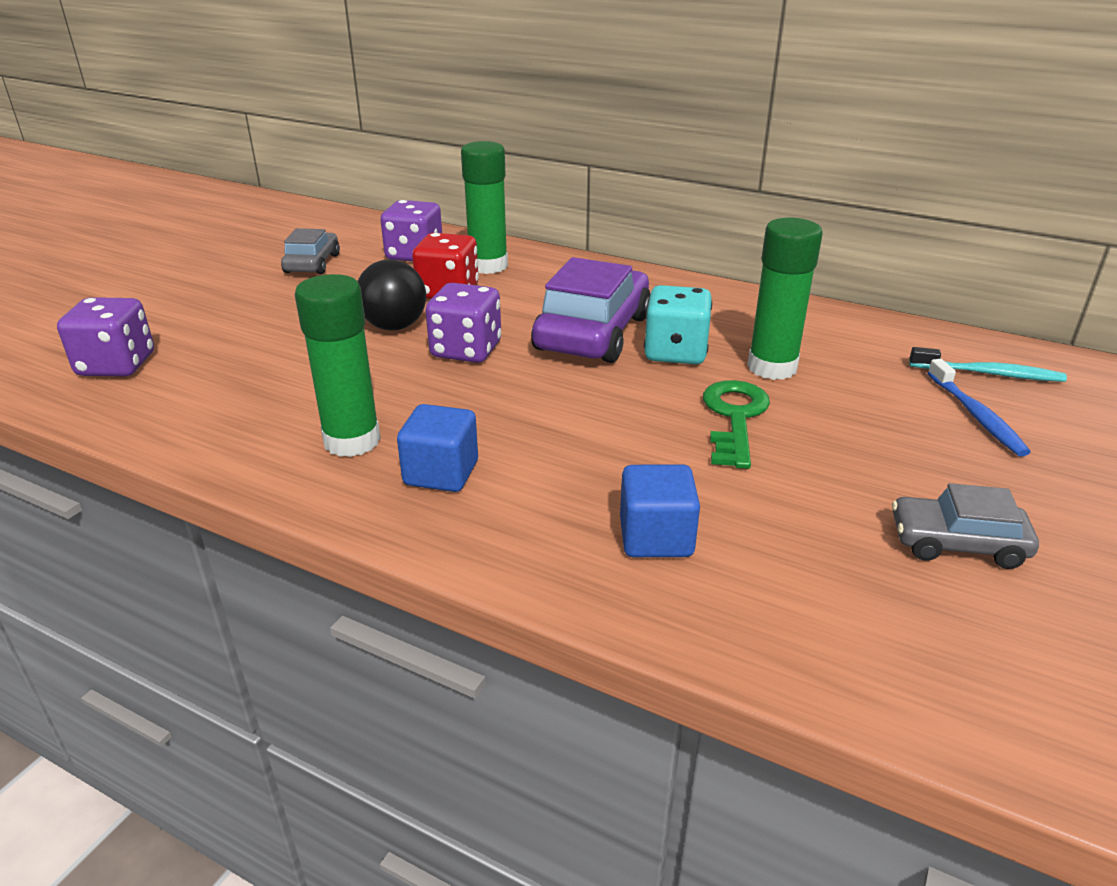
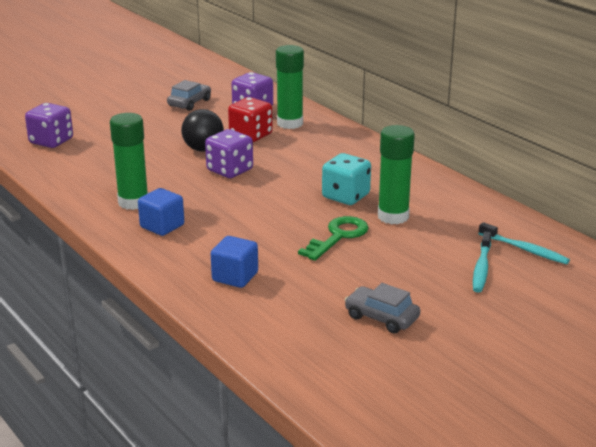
camera: 25 degrees right, 5 degrees down
purple car [531,257,650,363] -> none
blue toothbrush [928,359,1031,457] -> turquoise toothbrush [473,231,491,293]

